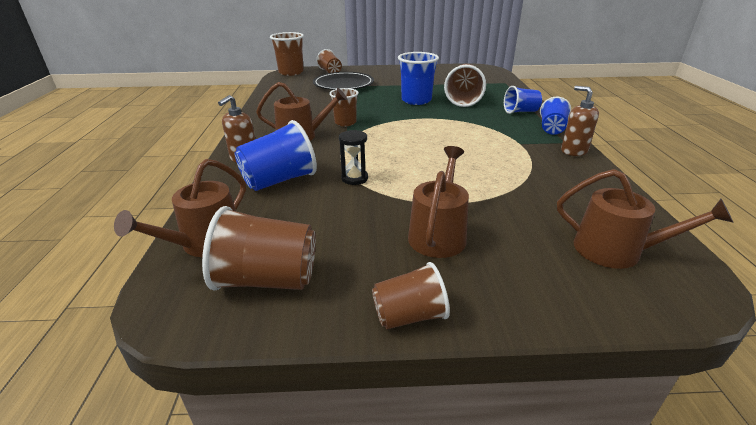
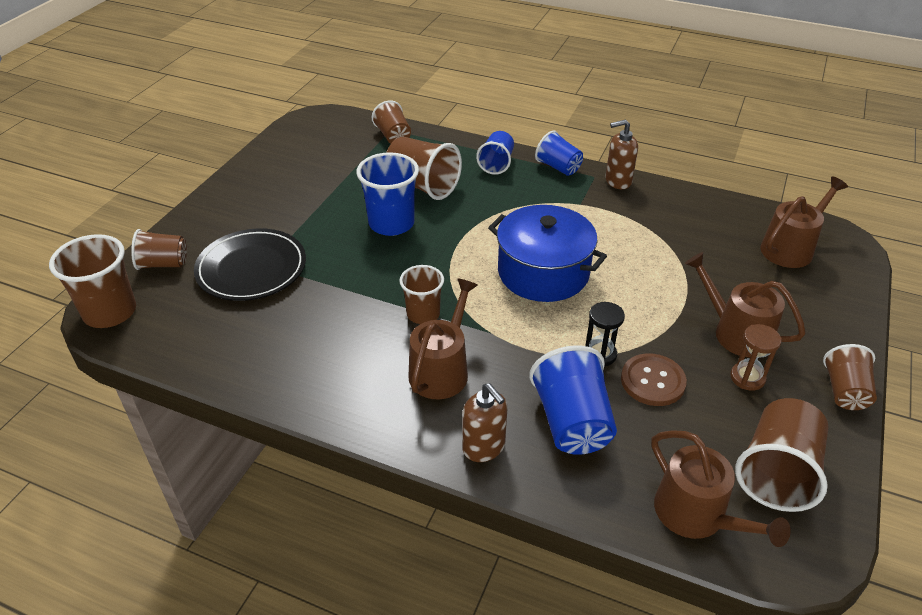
camera: 65 degrees left, 10 degrees up
none -> brown cup [372,101,411,144]
none -> blue pot [488,205,607,302]
none -> brown button [621,353,687,406]
none -> brown hourglass [730,324,782,391]

